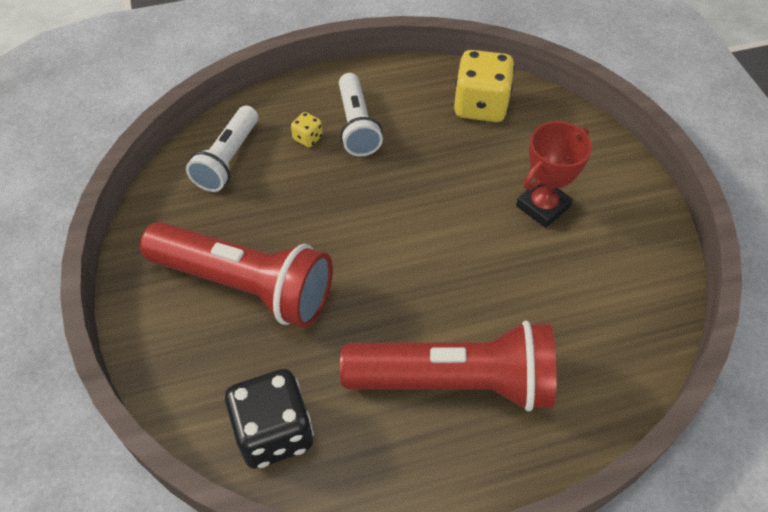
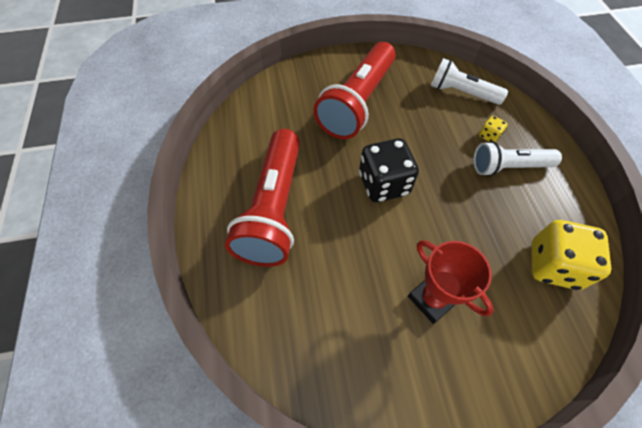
camera: 95 degrees right, 5 degrees up
black dice [225,369,314,469] -> black dice moved to [359,138,419,202]

